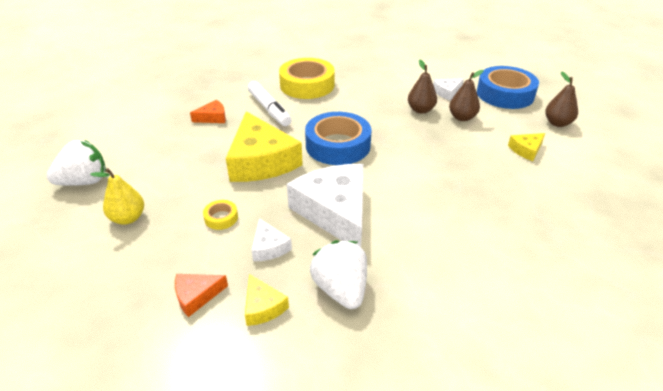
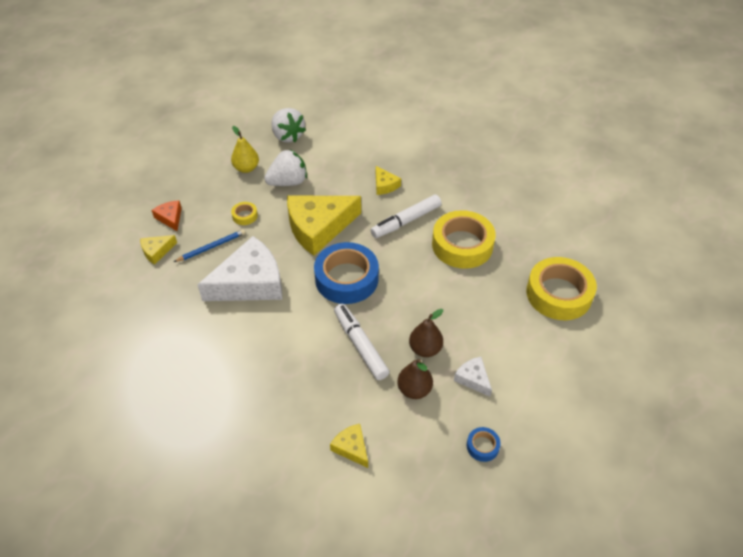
camera: 85 degrees right, 10 degrees up
orange cheese [190,100,226,123] -> yellow cheese [376,166,401,195]
white cheese [252,218,292,261] -> blue pencil [174,229,245,262]
white strawberry [310,240,367,309] -> white strawberry moved to [264,149,307,186]
blue tape [477,66,539,109] -> blue tape [467,427,501,462], size x0.43
brown pear [545,72,578,127] -> none
none -> white marker [334,304,390,380]
none -> yellow tape [526,257,597,320]

